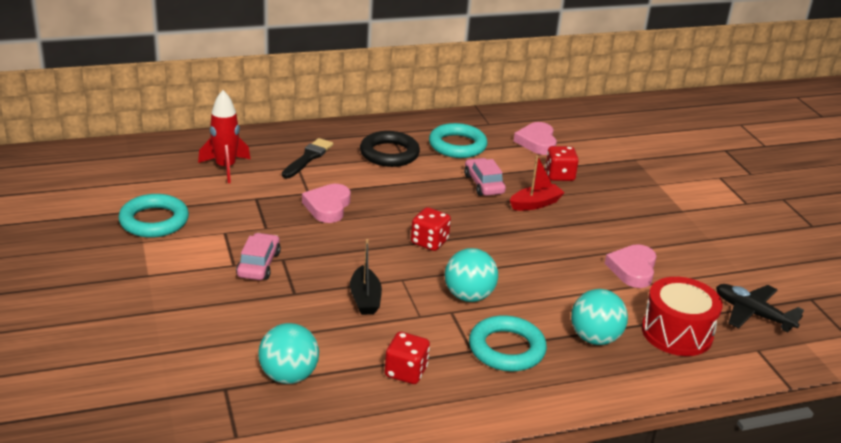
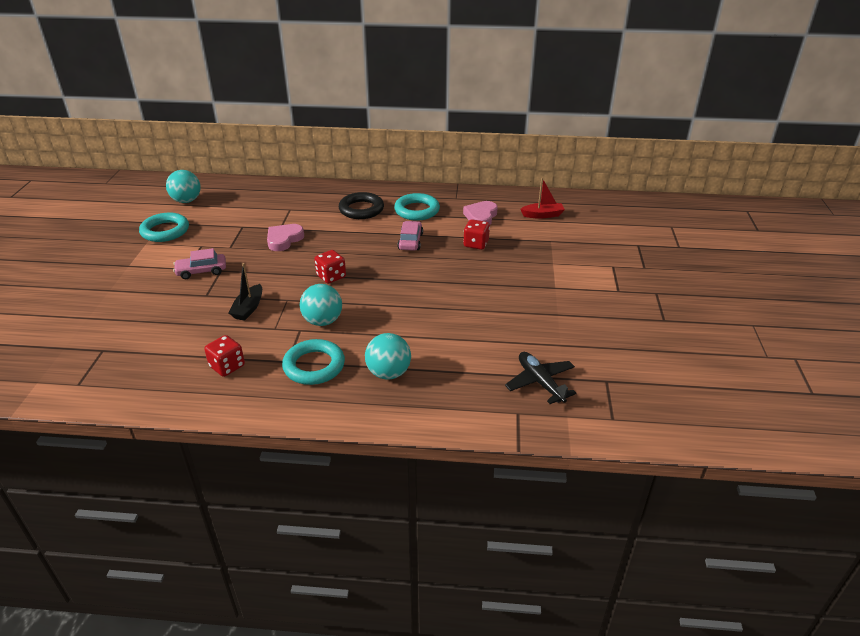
camera: 25 degrees right, 5 degrees up
red rocket [198,90,250,183] -> none
pink car [236,233,281,280] -> pink car turned 135 degrees counterclockwise [173,248,226,279]
turquoise ball [258,323,319,384] -> turquoise ball moved to [166,170,201,203]
black brush [282,138,333,178] -> none
red boat [510,155,565,211] -> red boat moved to [521,178,565,218]
pink heart [605,244,657,288] -> none
red drum [642,277,723,356] -> none

